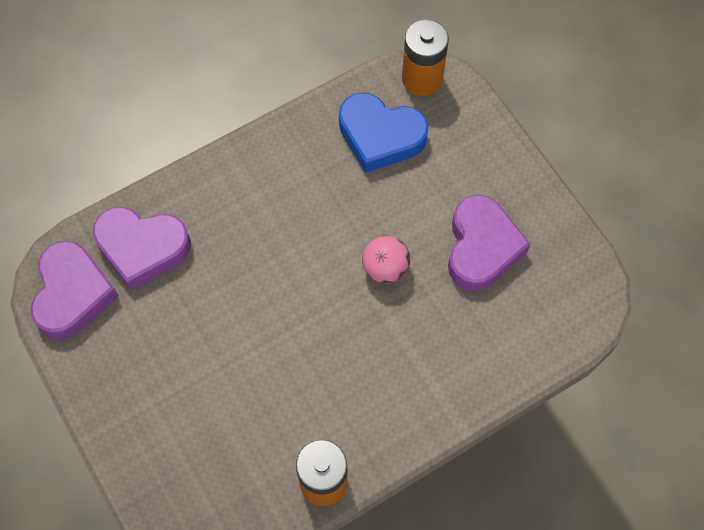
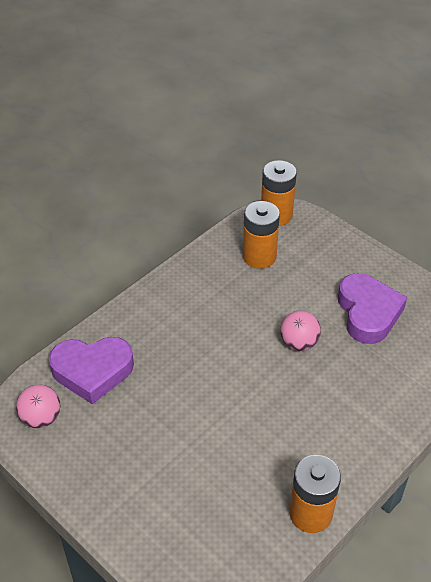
camera: 15 degrees left, 20 degrees down
purple heart [31,240,119,340] -> pink ball [16,384,60,428]
blue heart [339,92,429,173] -> orange battery [243,201,280,269]

